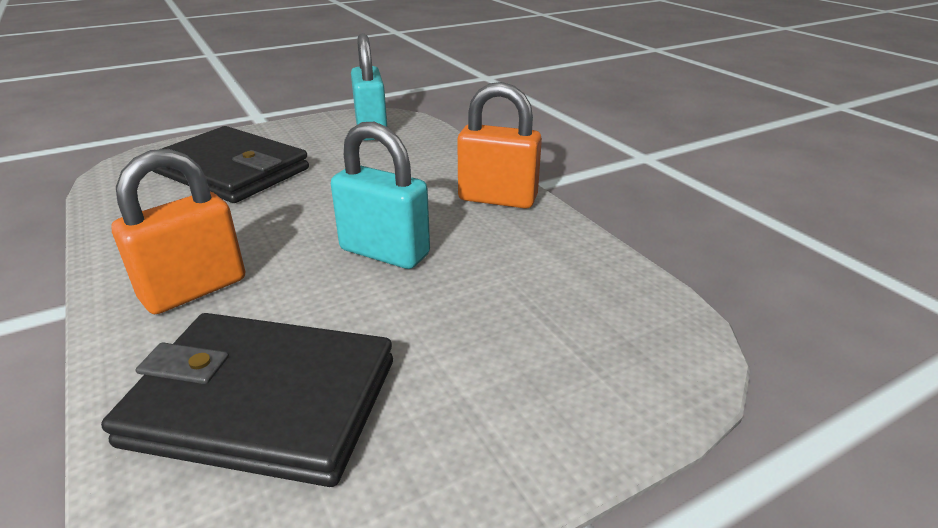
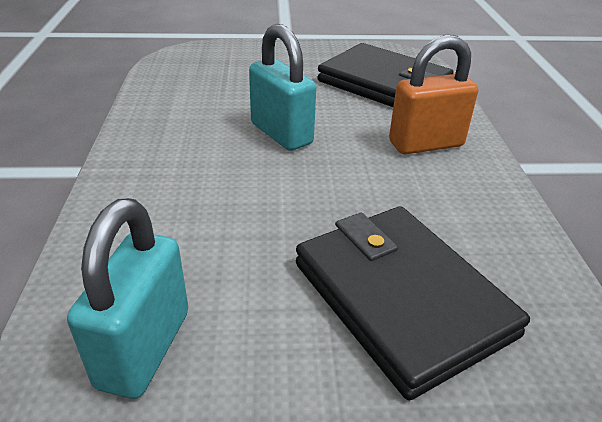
camera: 155 degrees left, 5 degrees up
orange padlock [457,82,542,209] -> none

